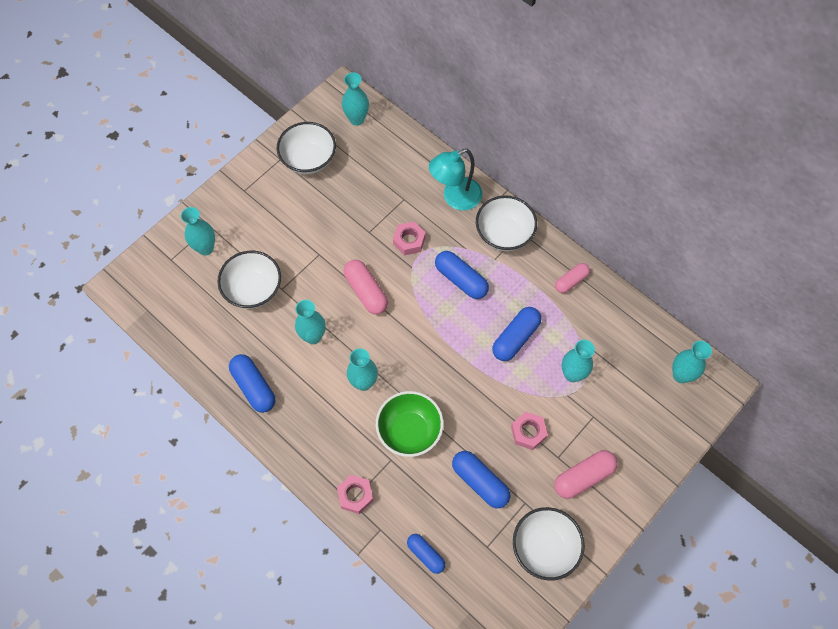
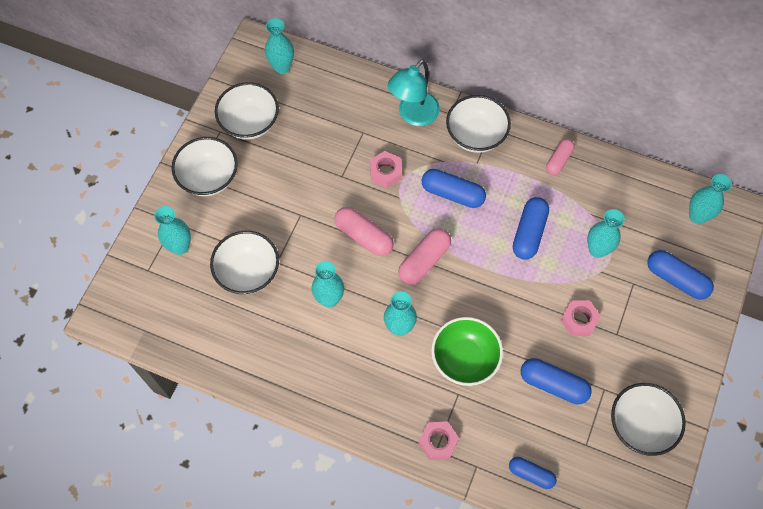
camera: 20 degrees left, 0 degrees up
blue capsule [229,354,275,413] -> blue capsule moved to [647,250,714,300]
pink capsule [554,450,618,499] -> pink capsule moved to [398,228,451,285]
none -> white bowl [172,137,238,196]

